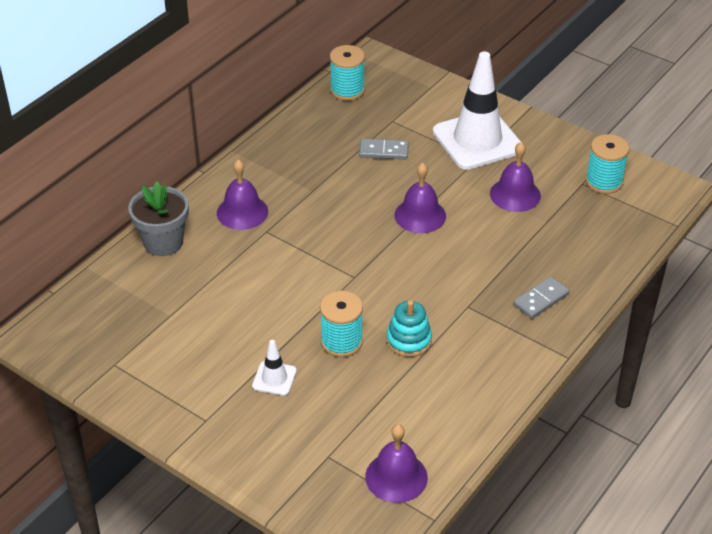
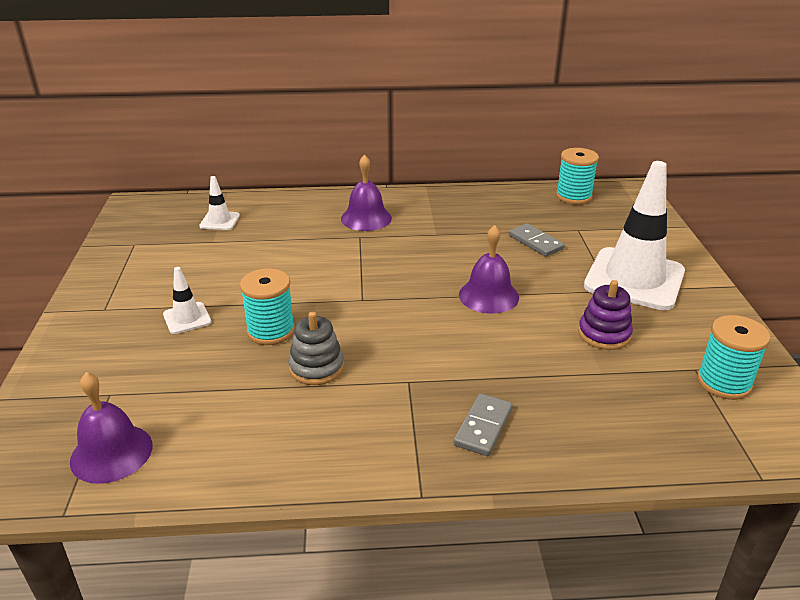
camera: 50 degrees right, 10 degrees down
grey flower pot [128,182,189,256] -> none
turquoise stacking toy [386,300,432,357] -> grey stacking toy [288,312,344,385]
purple bell [490,142,541,212] -> purple stacking toy [578,280,633,350]
grey domino [513,276,569,319] -> grey domino turned 75 degrees counterclockwise [454,393,513,456]
none -> white traffic cone [199,176,240,230]

